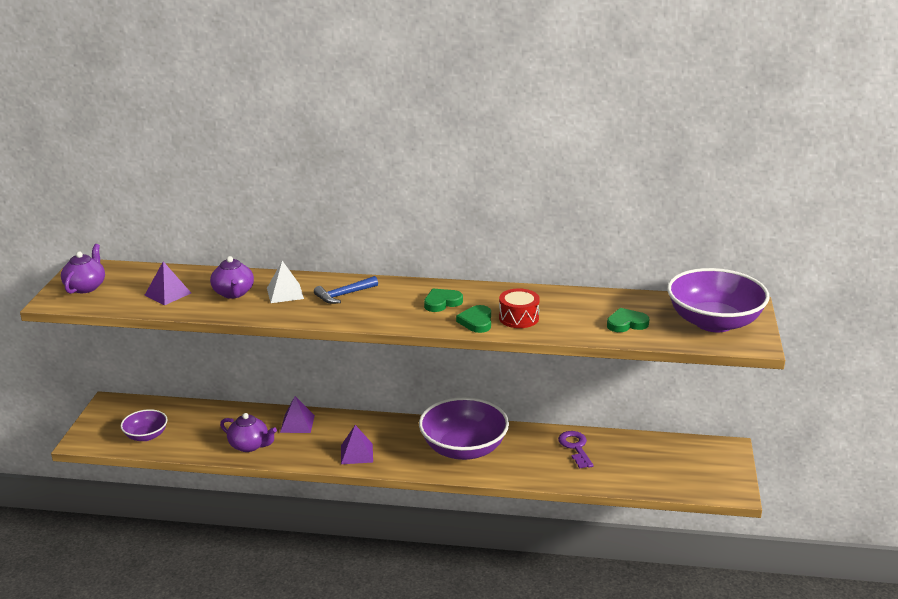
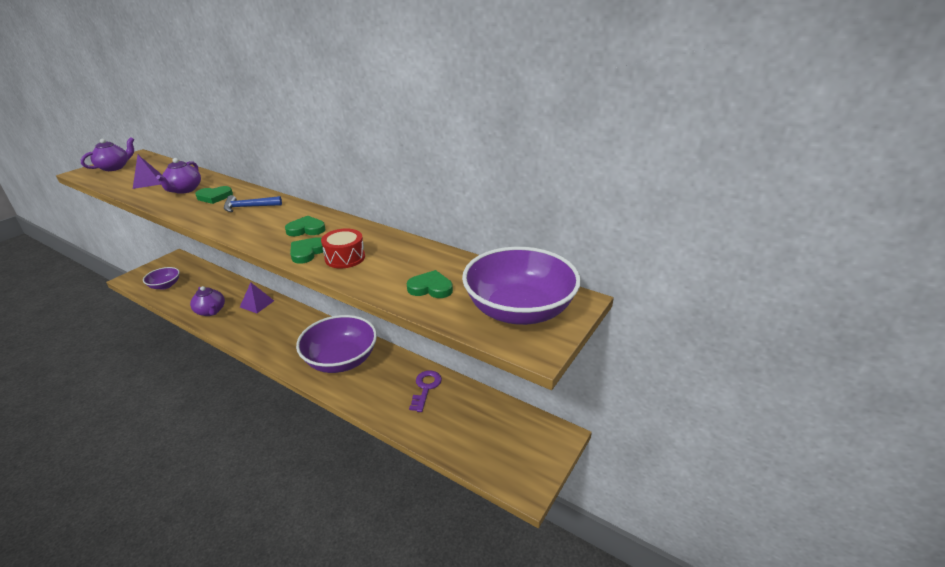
camera: 25 degrees right, 5 degrees up
white pyramid [267,261,304,303] -> green heart [195,186,233,204]
purple pyramid [341,425,373,464] -> none

